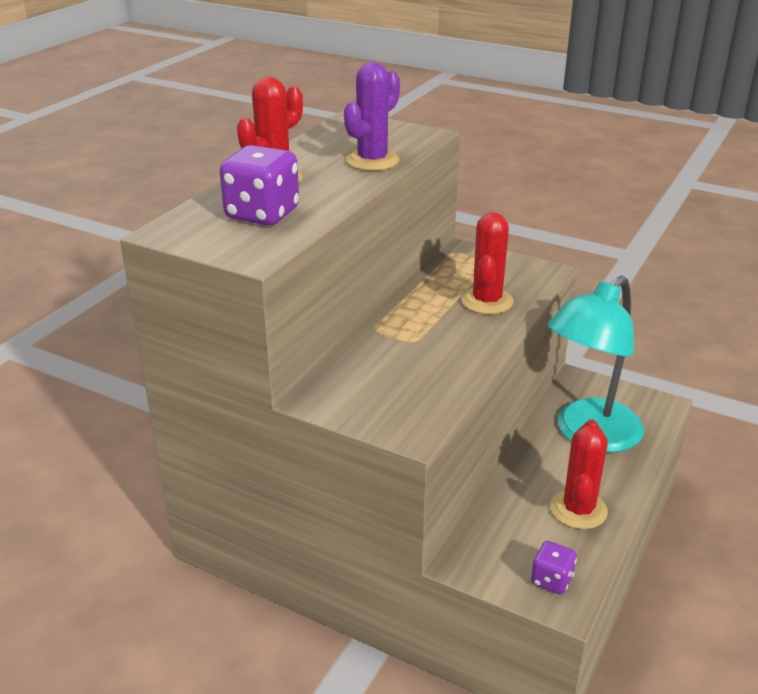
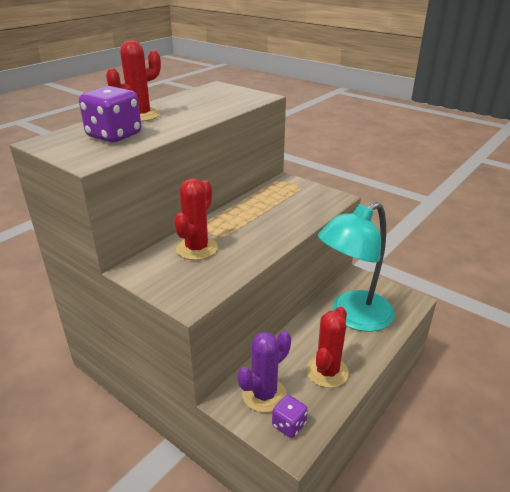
camera: 10 degrees right, 0 degrees up
purple cactus [344,62,400,171] -> purple cactus moved to [238,331,291,413]
red cactus [461,212,514,314] -> red cactus moved to [174,179,218,260]

